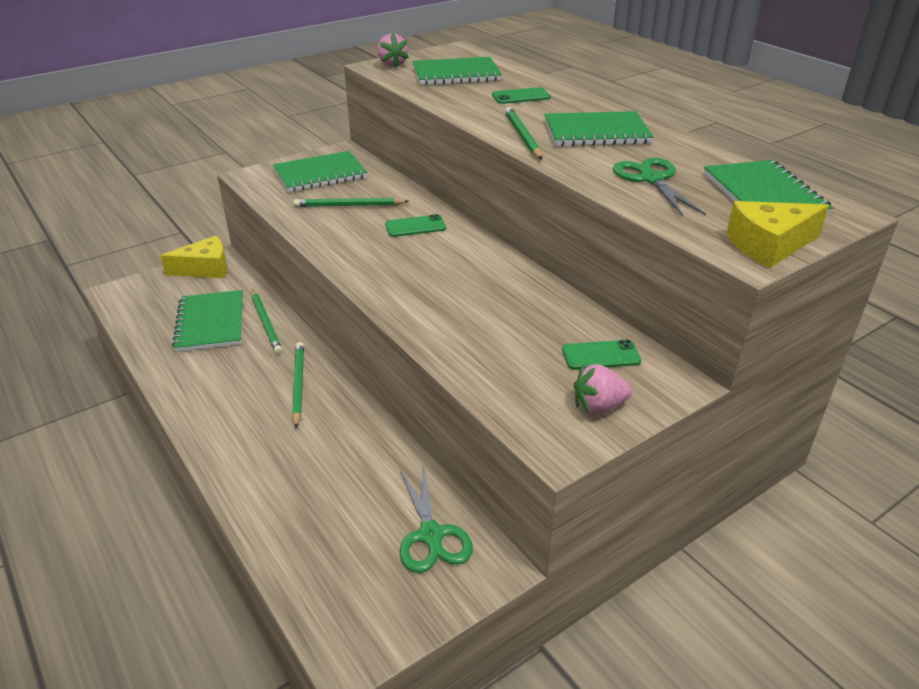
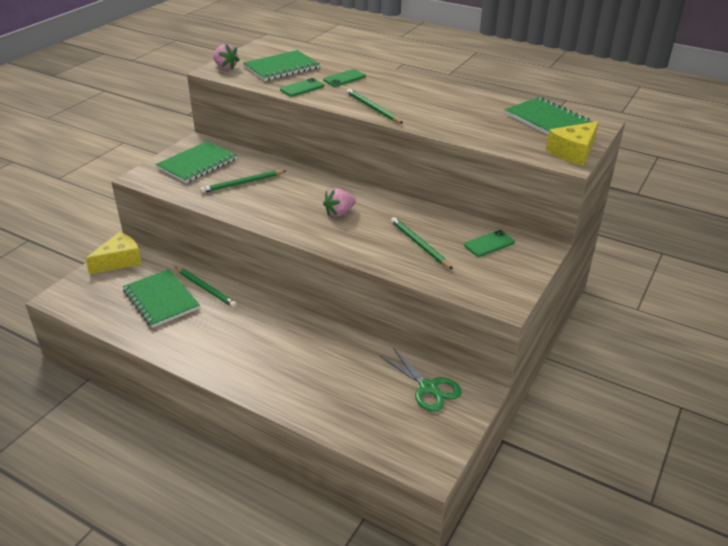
camera: 25 degrees left, 0 degrees up
green pencil [292,342,304,428] -> green pencil moved to [391,217,453,269]
green phone [385,214,446,237] -> green phone moved to [280,78,324,97]
green notebook [544,111,654,147] -> none
pink strawberry [574,364,632,414] -> pink strawberry moved to [323,188,356,217]
green scissors [613,158,706,216] -> none

